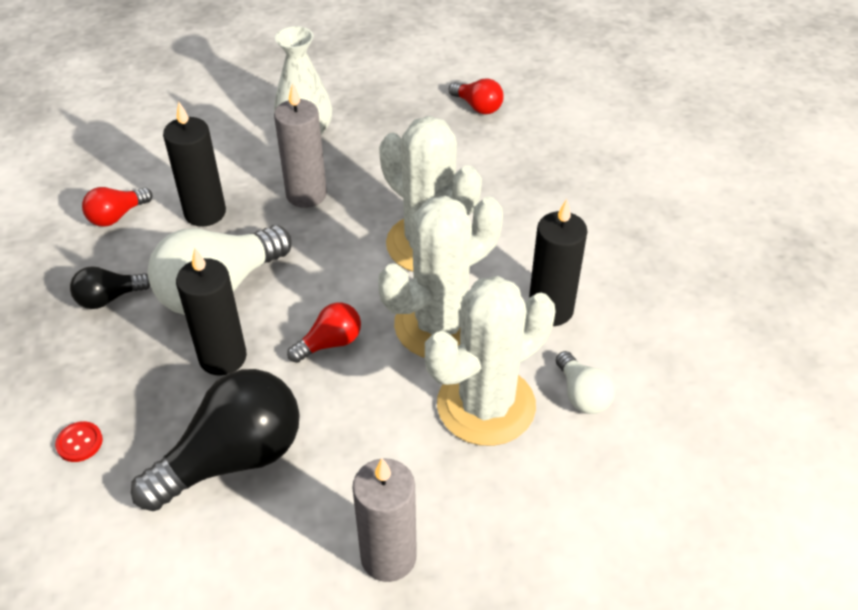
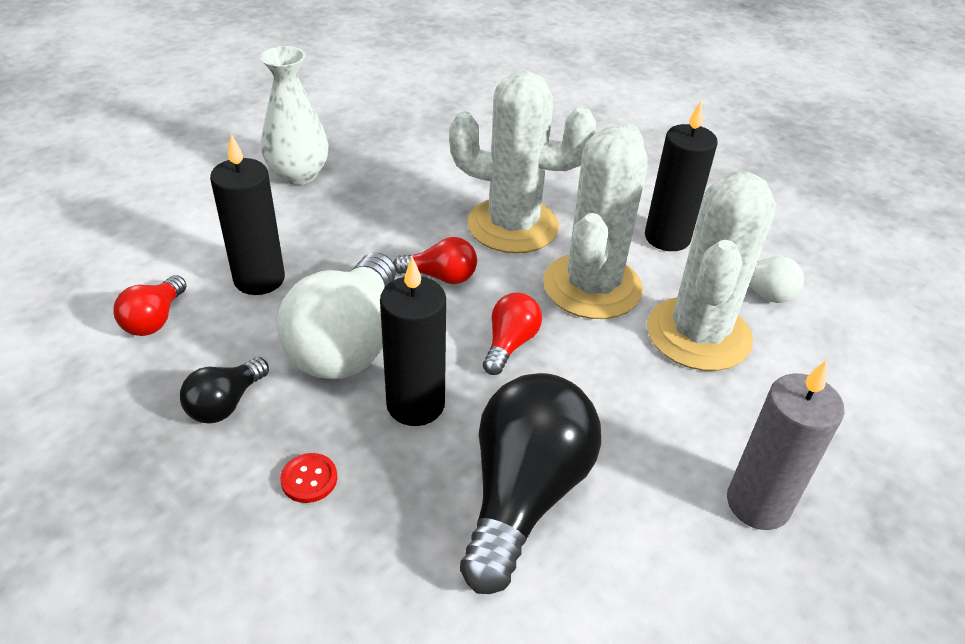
camera: 35 degrees left, 5 degrees down
red button [55,421,103,462] -> red button moved to [280,453,337,503]
grey candle [274,83,327,208] -> none
red light bulb [449,78,504,114] -> red light bulb moved to [393,237,477,284]

